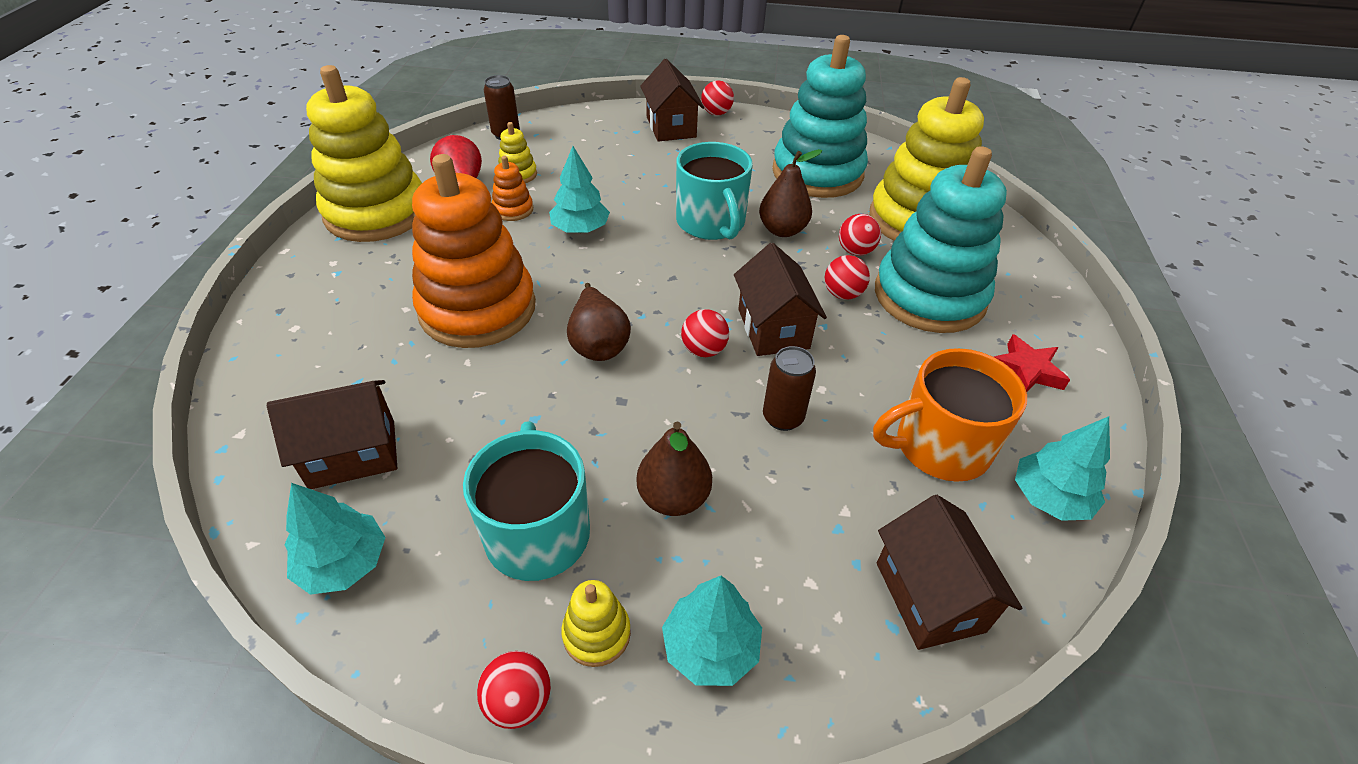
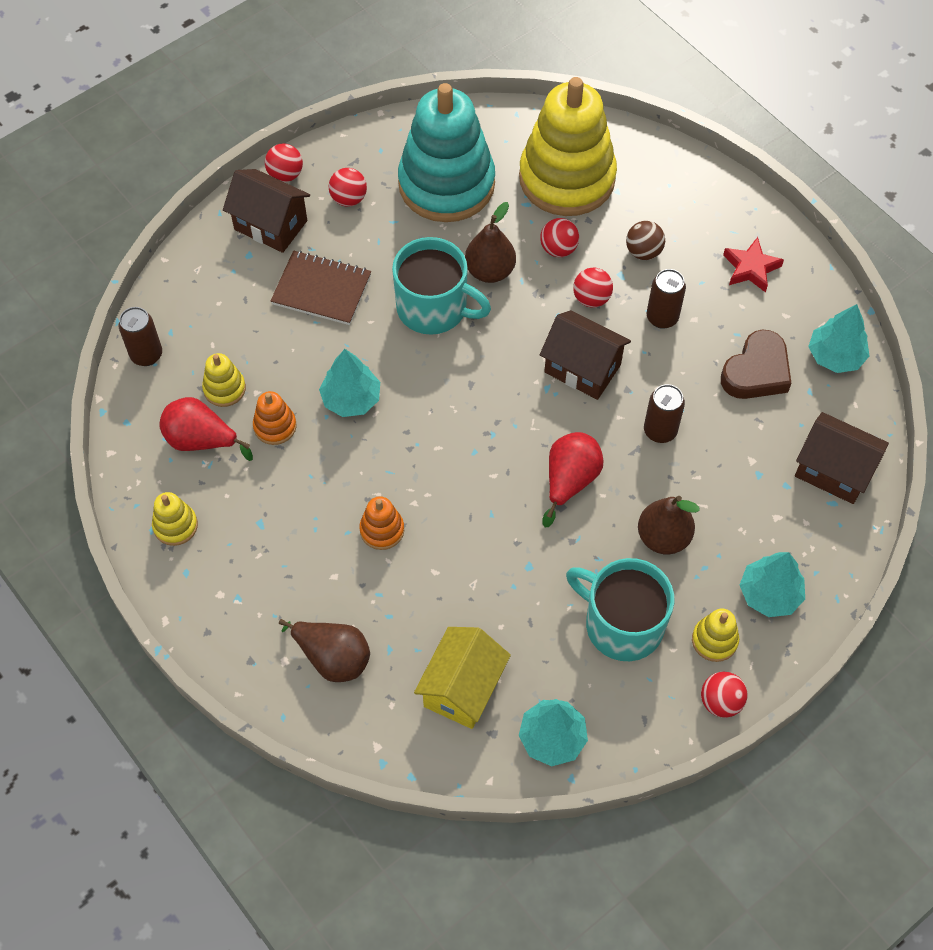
camera: 45 degrees left, 15 degrees up
brown house [267,380,397,489] -> yellow house [414,627,511,729]
yellow stacking toy [306,65,422,242] -> yellow stacking toy [152,492,198,546], size x0.41
orange stacking toy [412,154,536,348] -> orange stacking toy [359,496,404,550], size x0.41
brown pear [567,283,631,361] -> brown pear moved to [279,619,370,682]
red ball [681,309,729,357] -> red ball moved to [329,168,367,207]
orange mug [873,348,1027,482] -> brown heart [721,330,792,399]
turquoise stacking toy [875,146,1007,333] -> brown ball [626,221,665,260]
none -> brown notebook [271,250,371,325]
none -> red pear [542,432,603,527]
none -> brown can [647,269,686,329]

